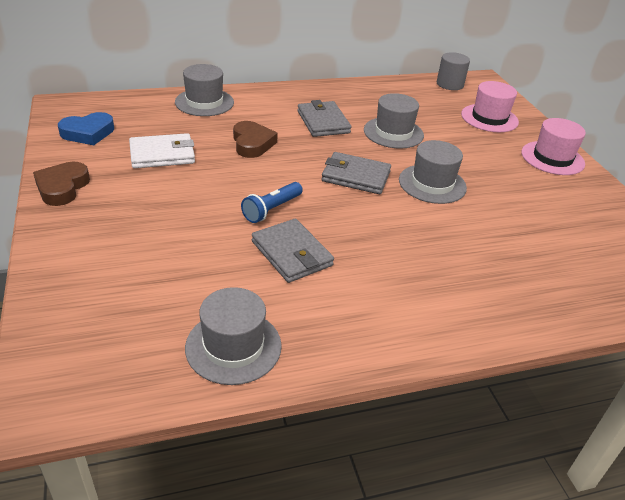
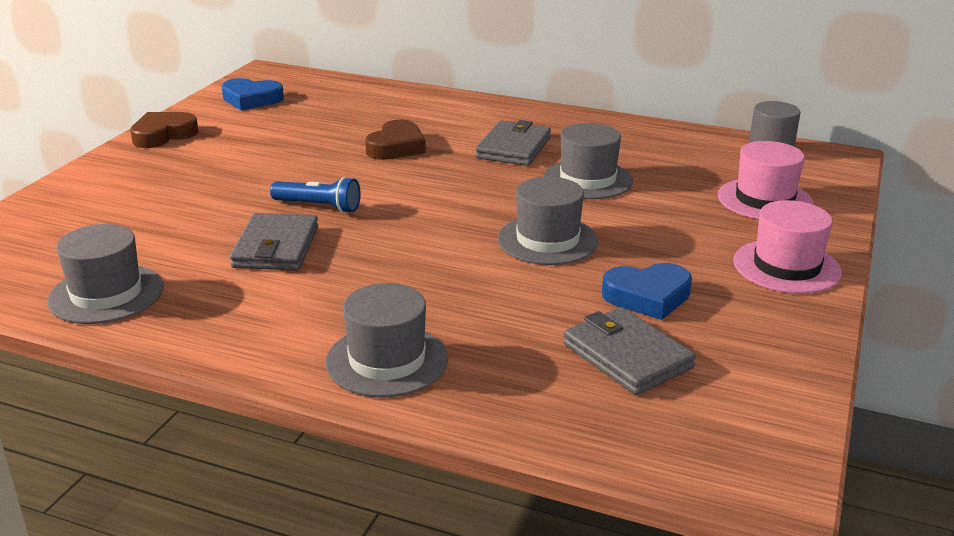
camera: 40 degrees right, 10 degrees down
white wallet [129,133,195,168] -> none
grey hat [175,64,234,116] -> grey hat moved to [325,283,448,397]
blue flashlight [241,182,303,223] -> blue flashlight turned 150 degrees counterclockwise [270,177,361,213]
grey wallet [321,152,391,194] -> grey wallet moved to [563,307,696,395]
none -> blue heart [602,263,692,320]

